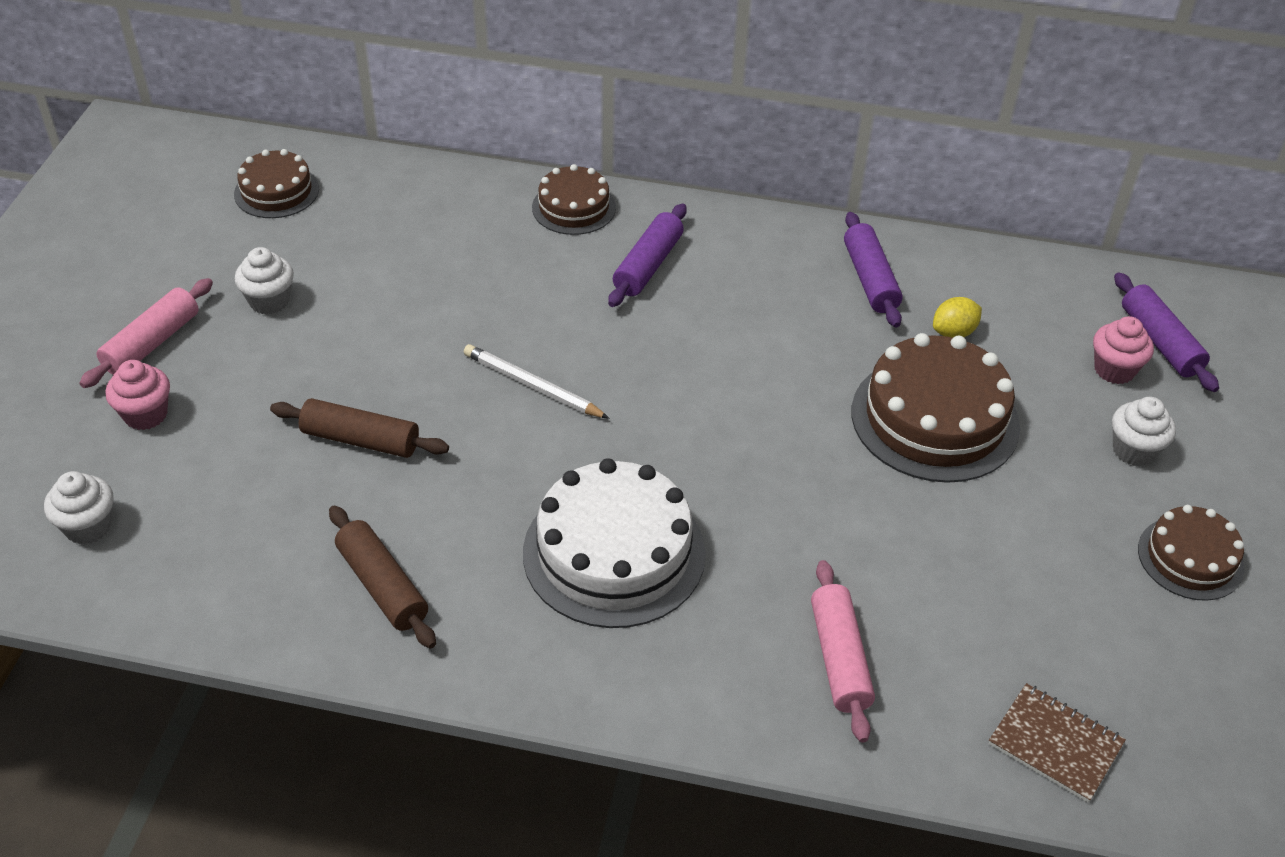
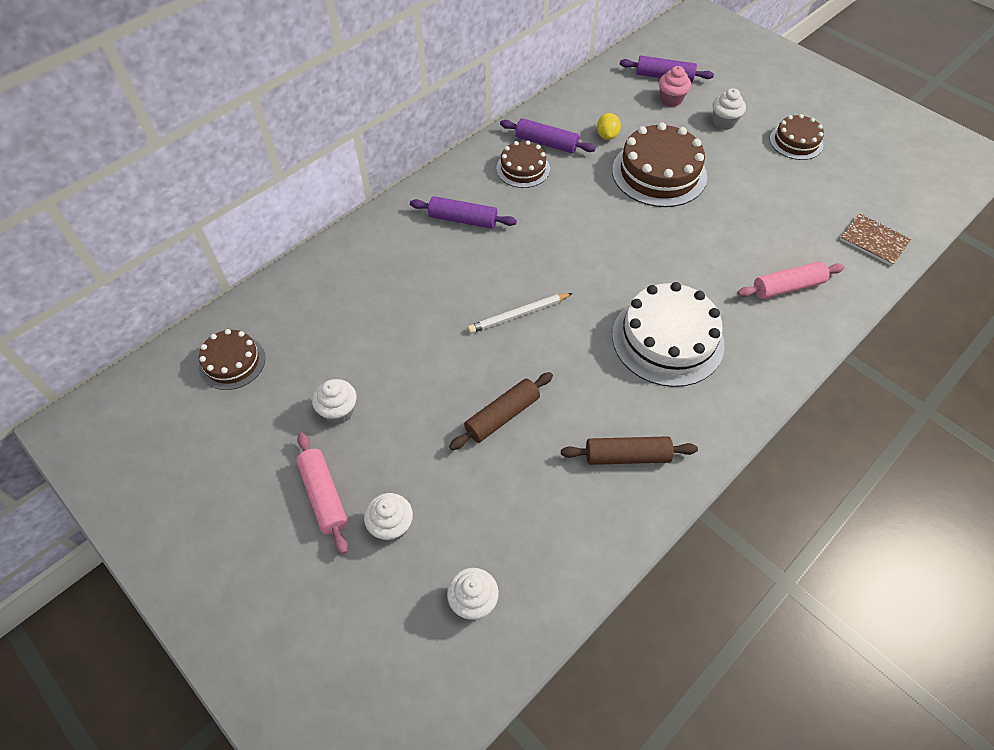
camera: 55 degrees left, 10 degrees up
pink cupcake [105,360,170,430] -> white cupcake [364,493,413,542]
brown cake [532,164,616,235] -> brown cake moved to [496,140,550,188]
purple rolling pin [608,203,687,307] -> purple rolling pin turned 45 degrees counterclockwise [410,196,517,229]
pink rolling pin [811,560,875,743] -> pink rolling pin turned 45 degrees counterclockwise [737,261,844,299]
brown notebook [989,683,1126,802] -> brown notebook turned 60 degrees clockwise [840,214,911,266]

